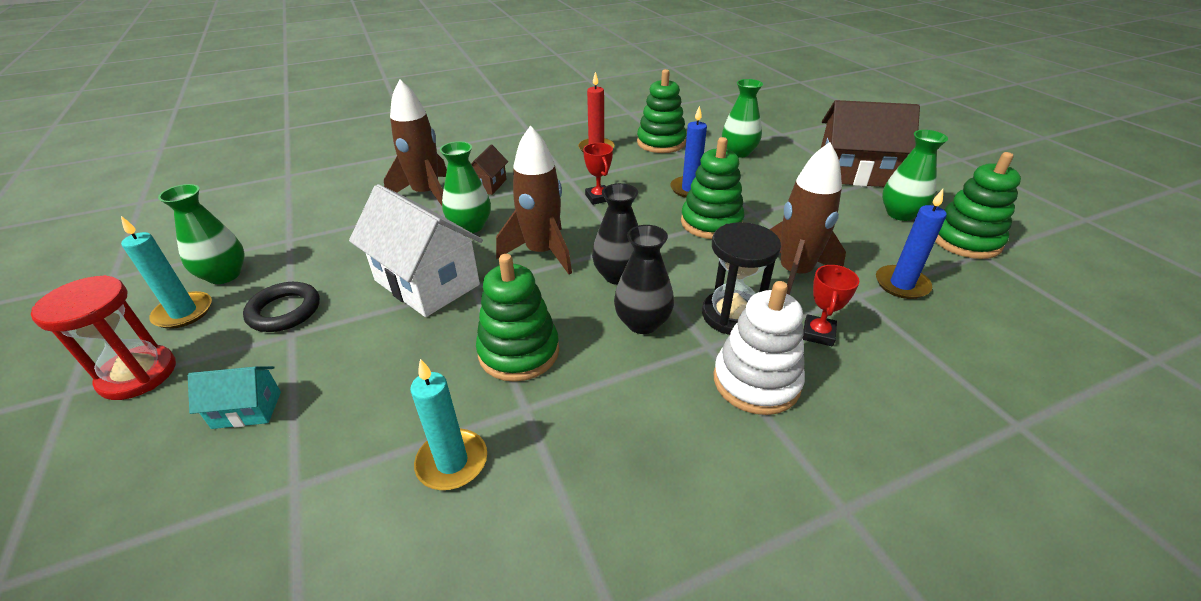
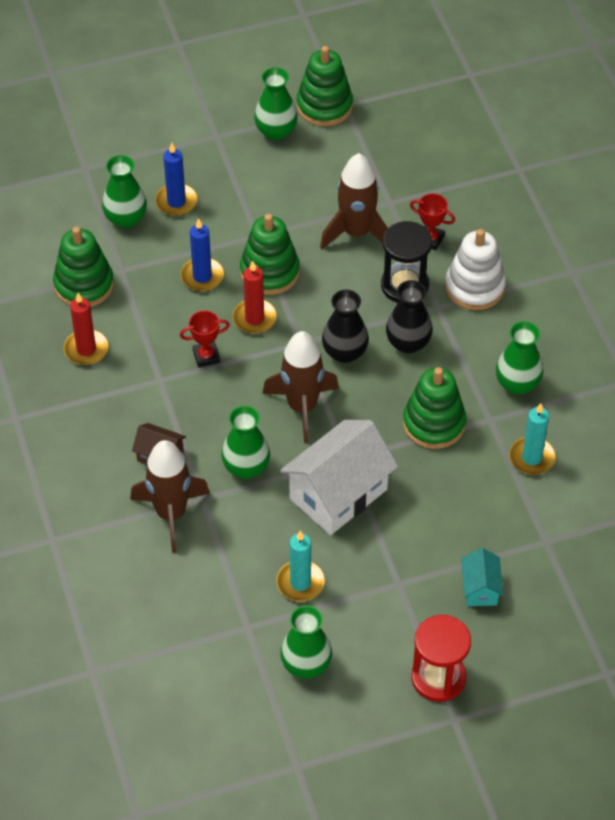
camera: 85 degrees left, 15 degrees up
turquoise candle [121,216,212,329] -> turquoise candle moved to [276,530,325,601]
black ring [243,282,320,332] -> none
brown house [820,100,920,187] -> none
blue candle [876,189,947,299] -> blue candle moved to [155,143,197,216]
none -> red candle [233,261,277,334]
none -> green vase [496,321,543,395]

